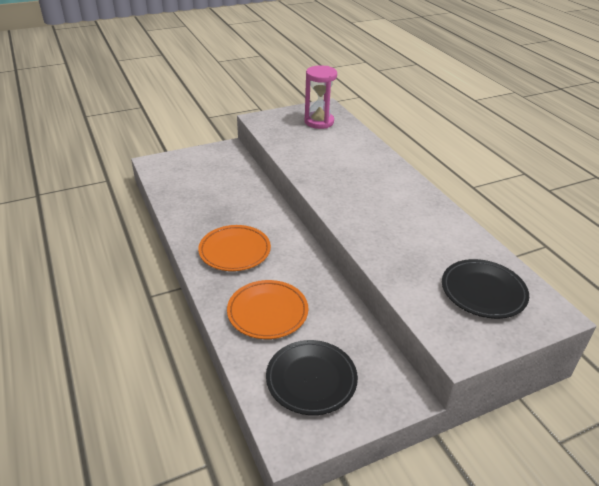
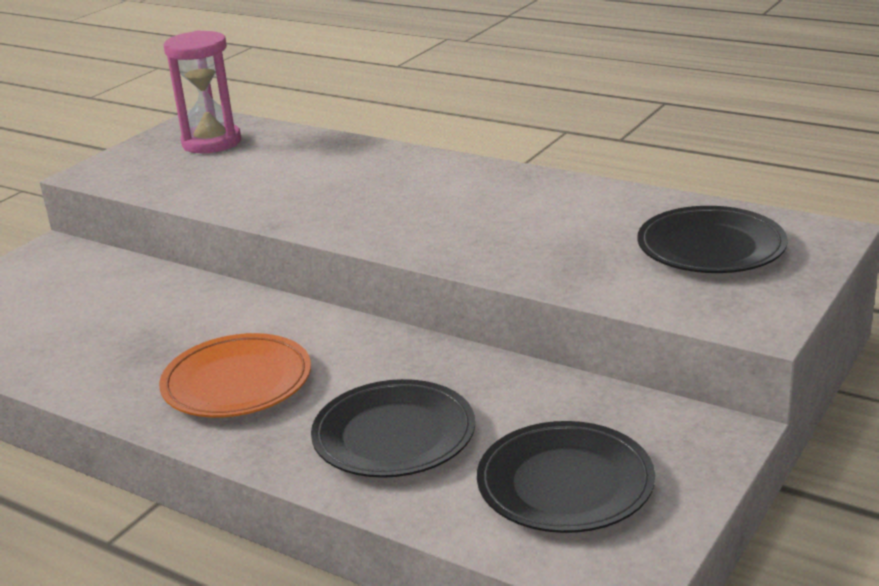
camera: 30 degrees left, 10 degrees down
orange plate [227,280,308,339] -> black plate [311,379,475,478]

